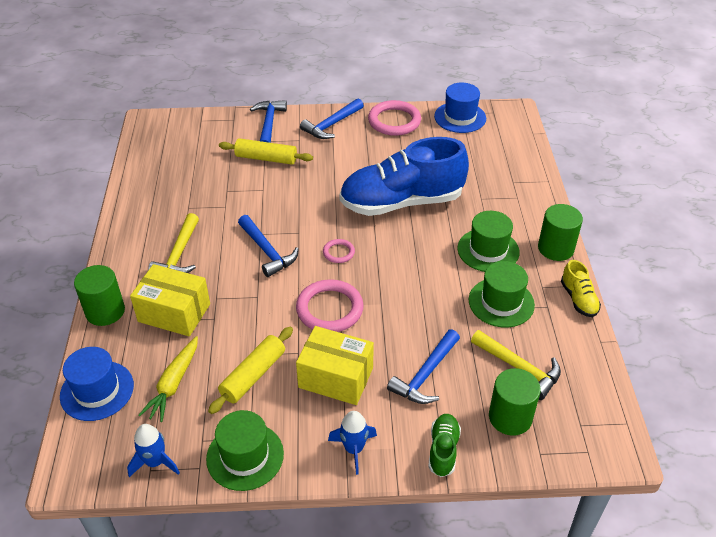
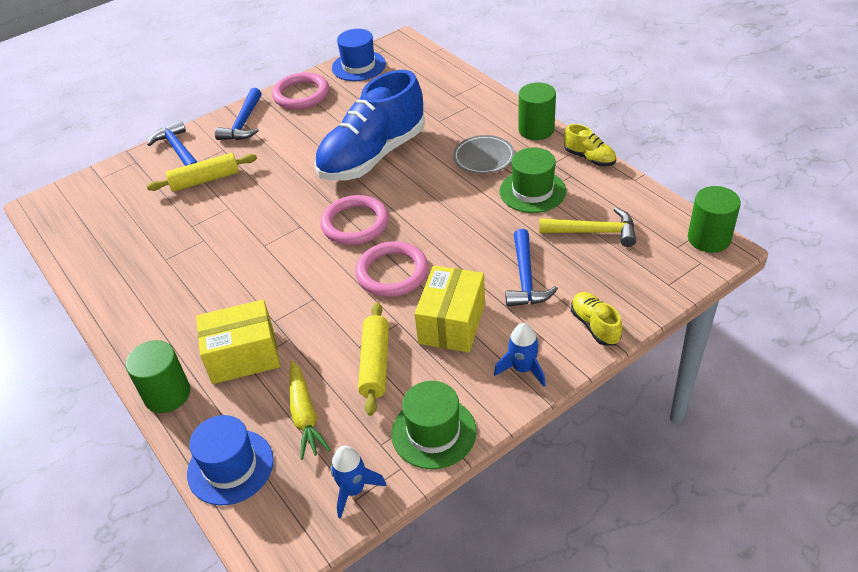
camera: 30 degrees left, 0 degrees up
yellow hammer [148,213,199,273] -> none
blue hammer [238,215,299,277] -> none
yellow box [296,326,374,405] -> yellow box turned 60 degrees counterclockwise [415,266,485,352]
pink ring [323,239,355,263] -> pink ring [320,195,389,245], size x1.96
green shoe [428,414,461,477] -> yellow shoe [571,292,622,346]
green hat [457,211,520,272] -> grey plate [453,135,515,174]
green cylinder [489,368,541,436] -> green cylinder moved to [688,186,741,253]

